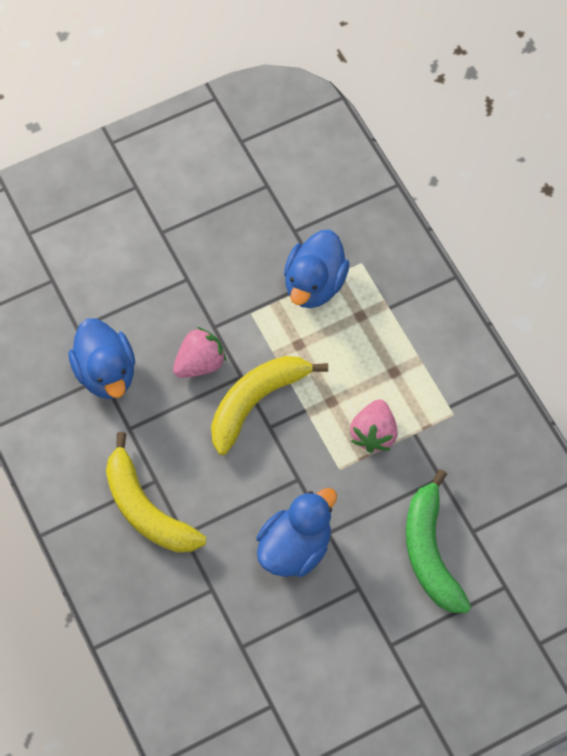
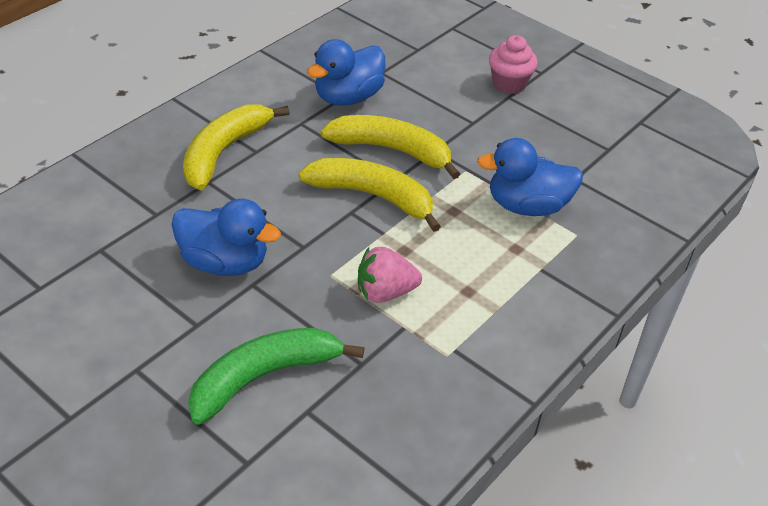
camera: 65 degrees right, 20 degrees down
pink strawberry [173,327,226,378] -> yellow banana [321,115,460,179]
none -> pink cupcake [489,35,538,94]

